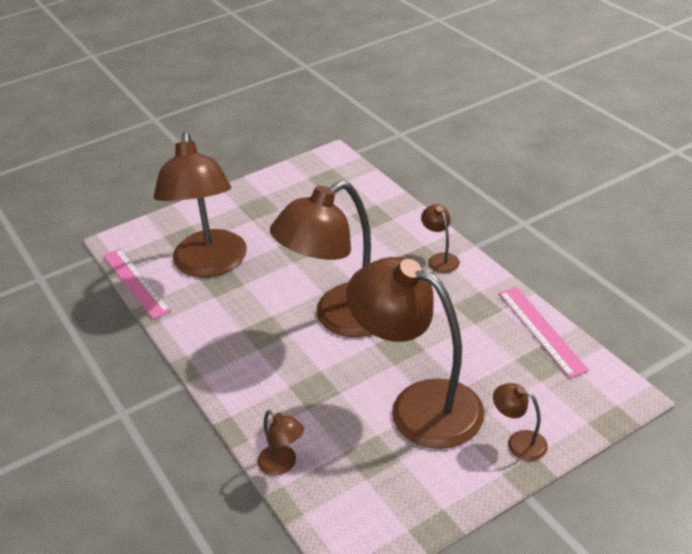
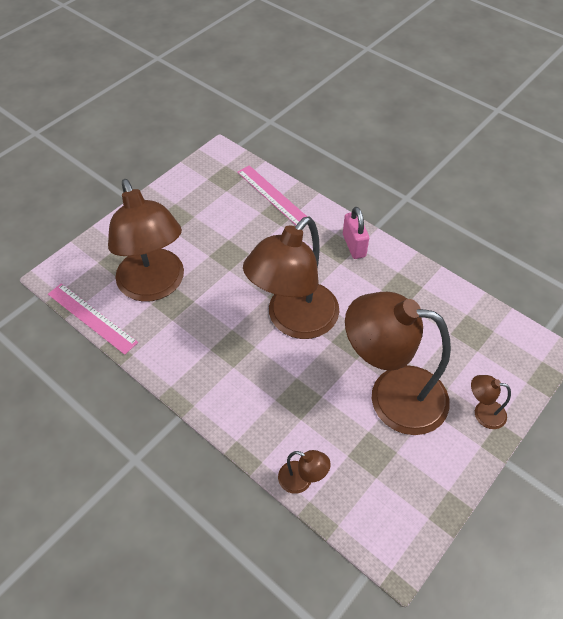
camera: 20 degrees left, 15 degrees up
brown lamp [421,204,460,273] -> pink padlock [343,207,369,259]
pink ruler [499,287,589,378] -> pink ruler moved to [237,165,307,225]

